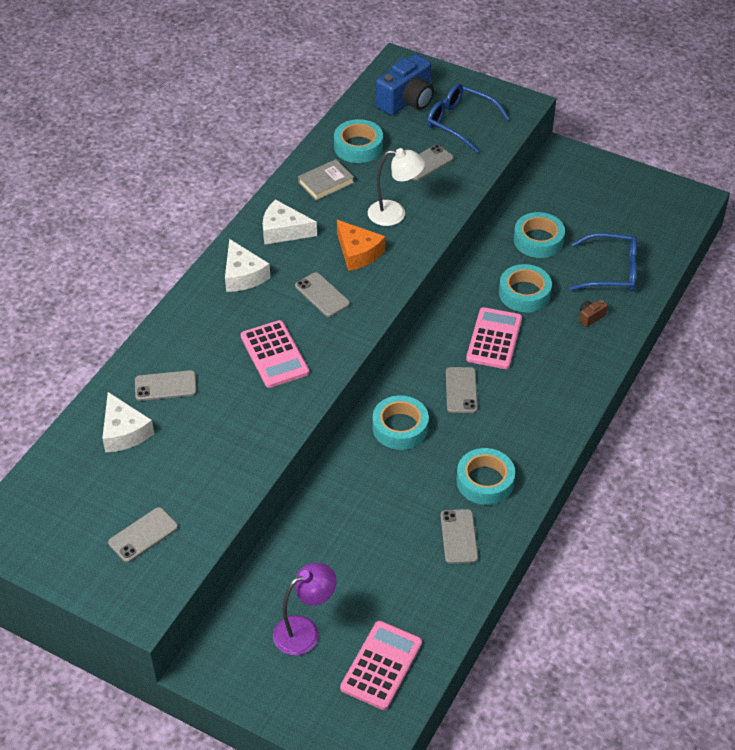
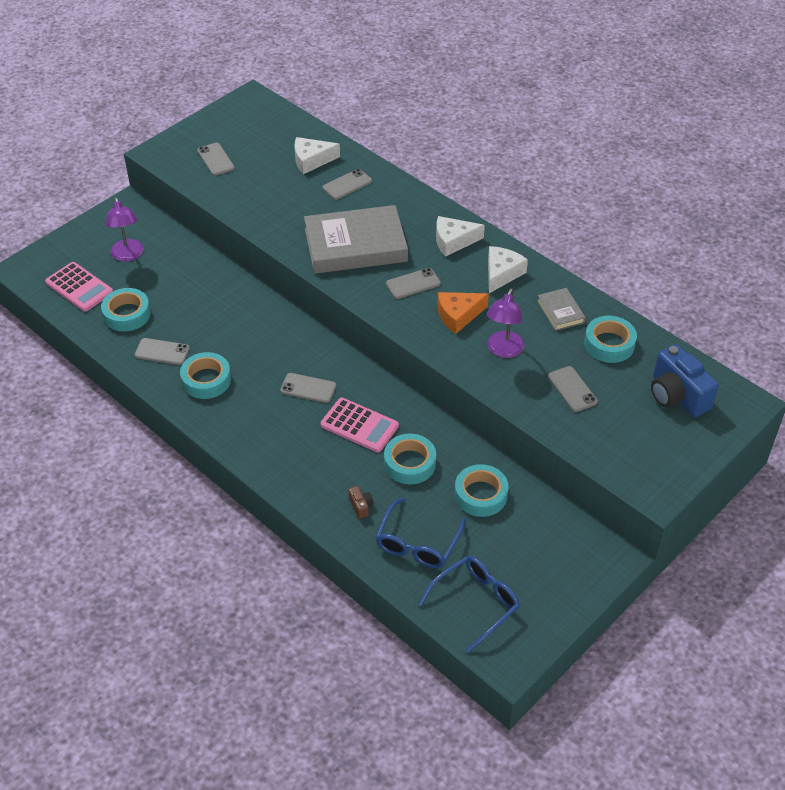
camera: 105 degrees right, 0 degrees up
grey phone [135,370,197,401] -> grey phone turned 45 degrees clockwise [322,169,372,200]
pink calculator [241,320,309,388] -> grey book [304,205,408,274]
white lamp [368,148,425,226] -> purple lamp [487,288,524,358]
turquoise tape [373,395,429,450] -> turquoise tape moved to [101,288,151,332]
blue glasses [427,83,510,153] -> blue glasses moved to [418,556,520,653]

